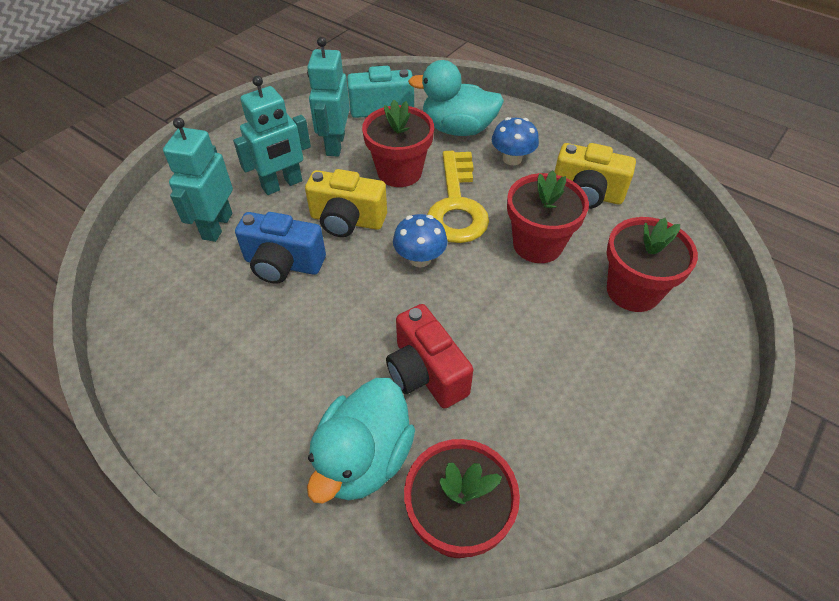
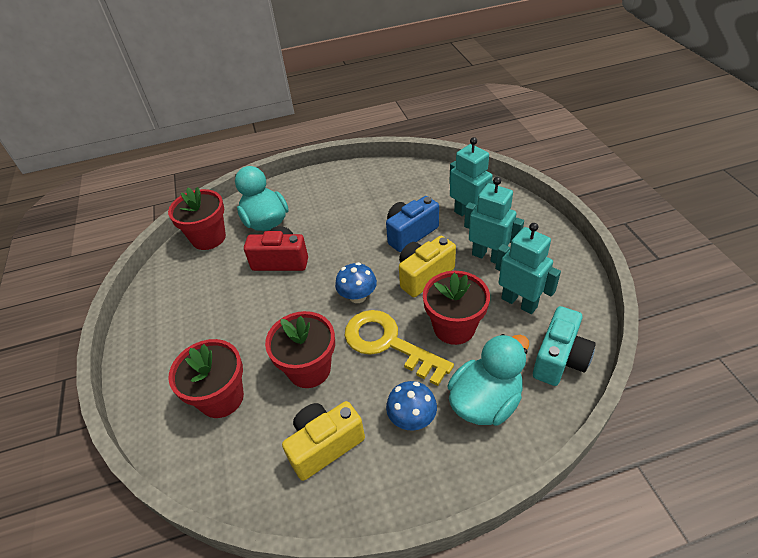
camera: 130 degrees right, 5 degrees down
turquoise robot [233,76,311,195] -> turquoise robot turned 120 degrees clockwise [464,177,524,264]

